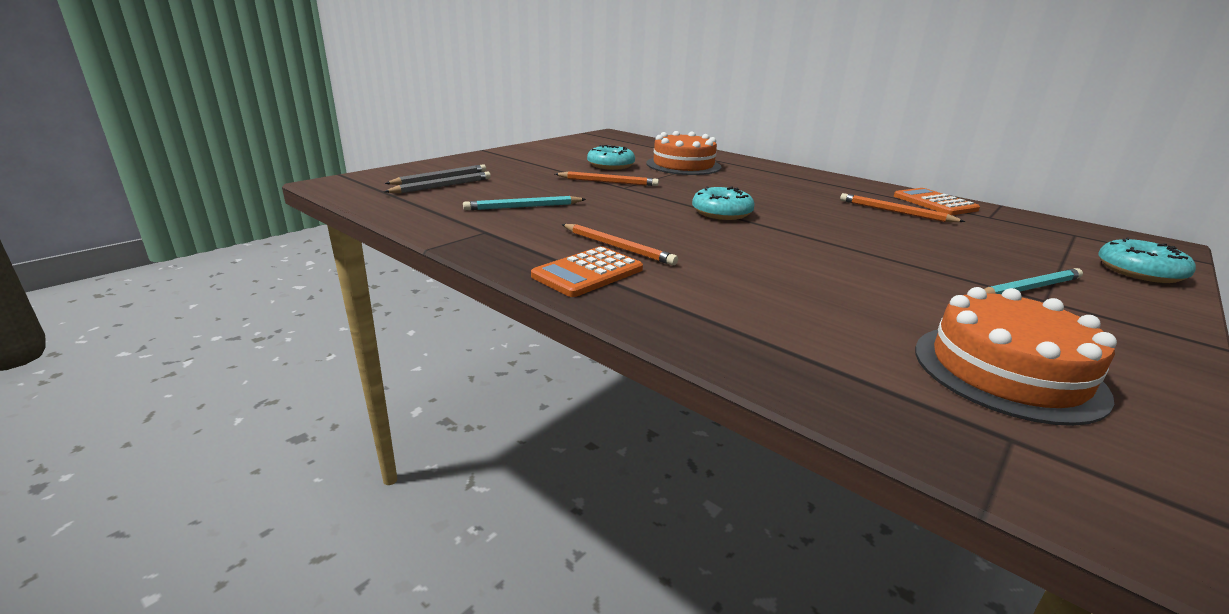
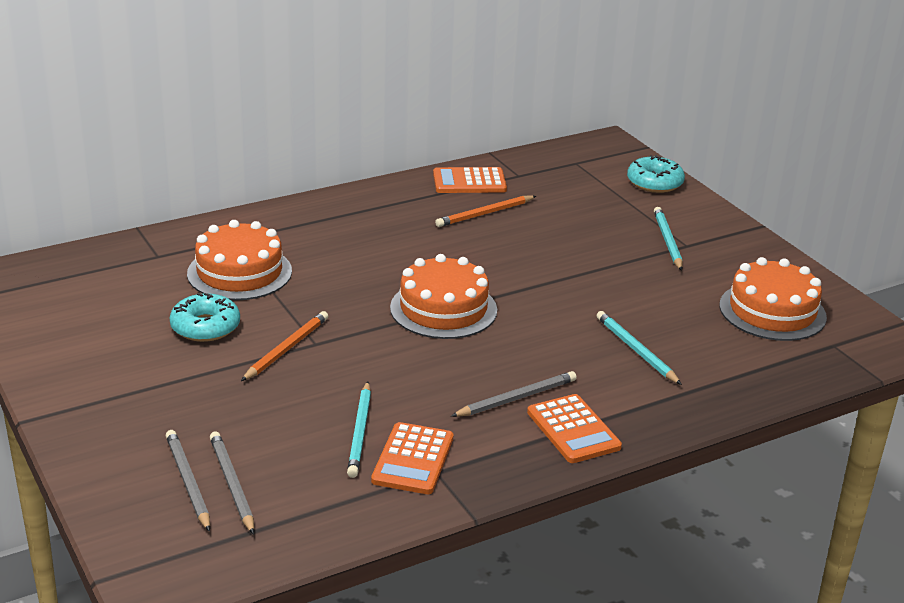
camera: 70 degrees left, 5 degrees up
orange pencil [562,224,678,265] -> grey pencil [451,371,577,417]
turquoise donut [692,186,755,220] -> orange cake [390,254,497,339]
none -> orange calculator [371,422,453,494]
none -> turquoise pencil [596,311,682,385]

